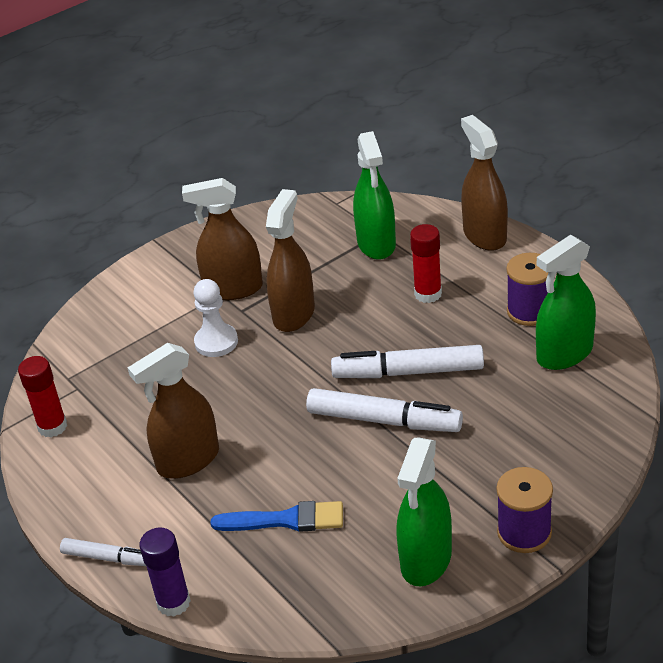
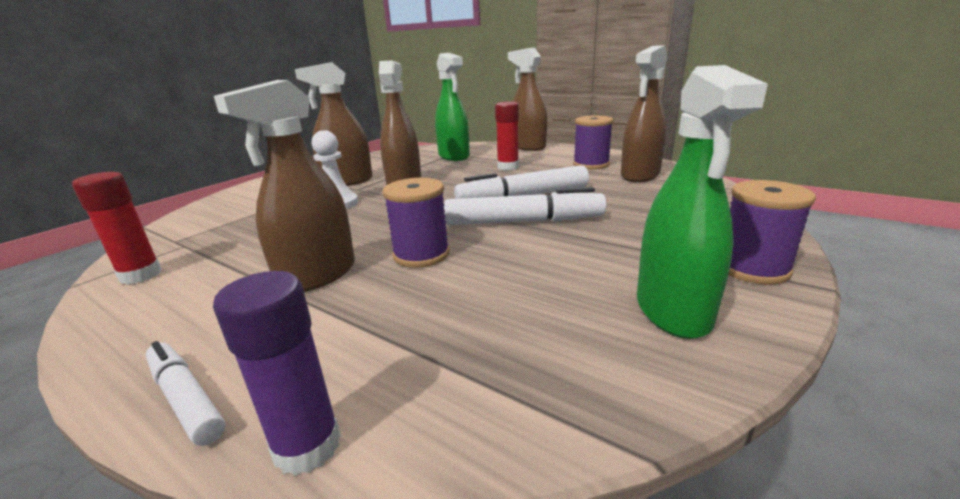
camera: 20 degrees left, 15 degrees down
white marker [60,538,146,566] -> white marker turned 135 degrees counterclockwise [146,341,225,446]
blue brush [211,501,343,532] -> none
green spray bottle [536,235,596,370] -> brown spray bottle [621,45,667,182]
none -> purple spool [383,178,450,268]

